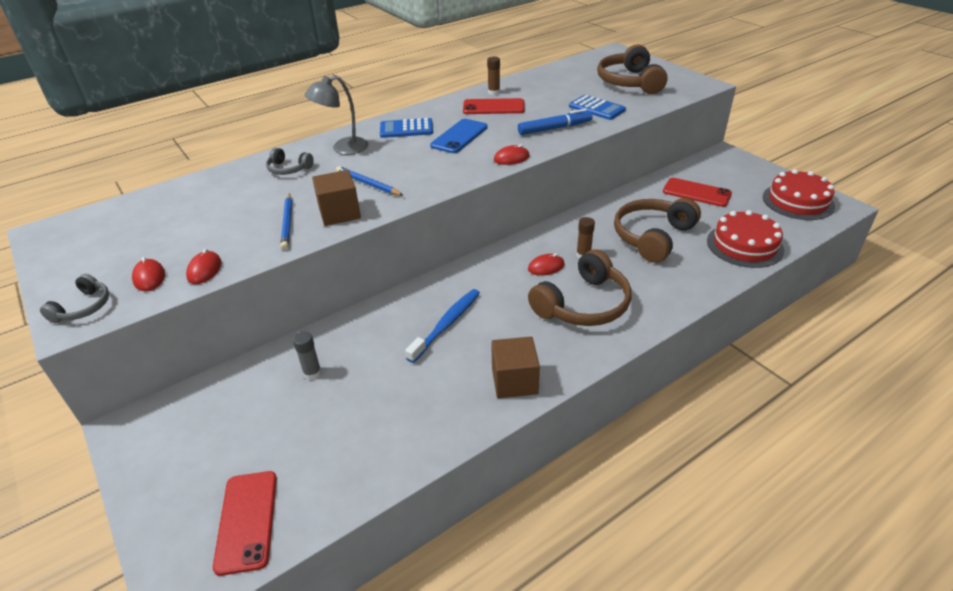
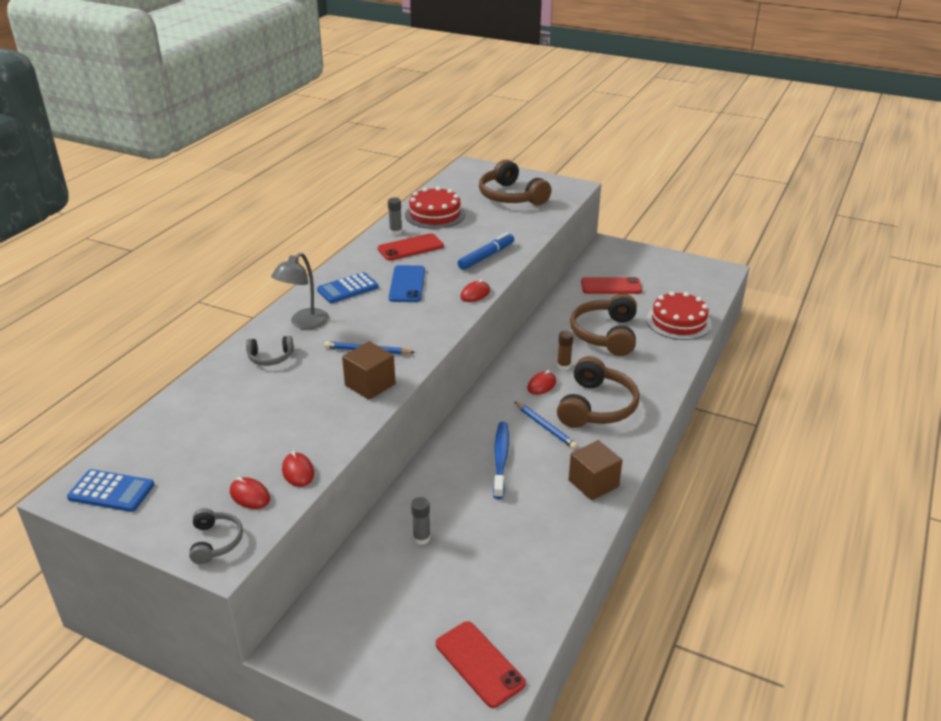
camera: 30 degrees left, 5 degrees down
blue pencil [281,194,292,250] -> blue pencil moved to [515,402,577,449]
brown glue stick [487,57,500,95] -> grey glue stick [388,198,402,235]
blue calculator [569,95,626,120] -> blue calculator moved to [67,469,154,512]
red cake [763,169,835,220] -> red cake moved to [405,187,465,229]

